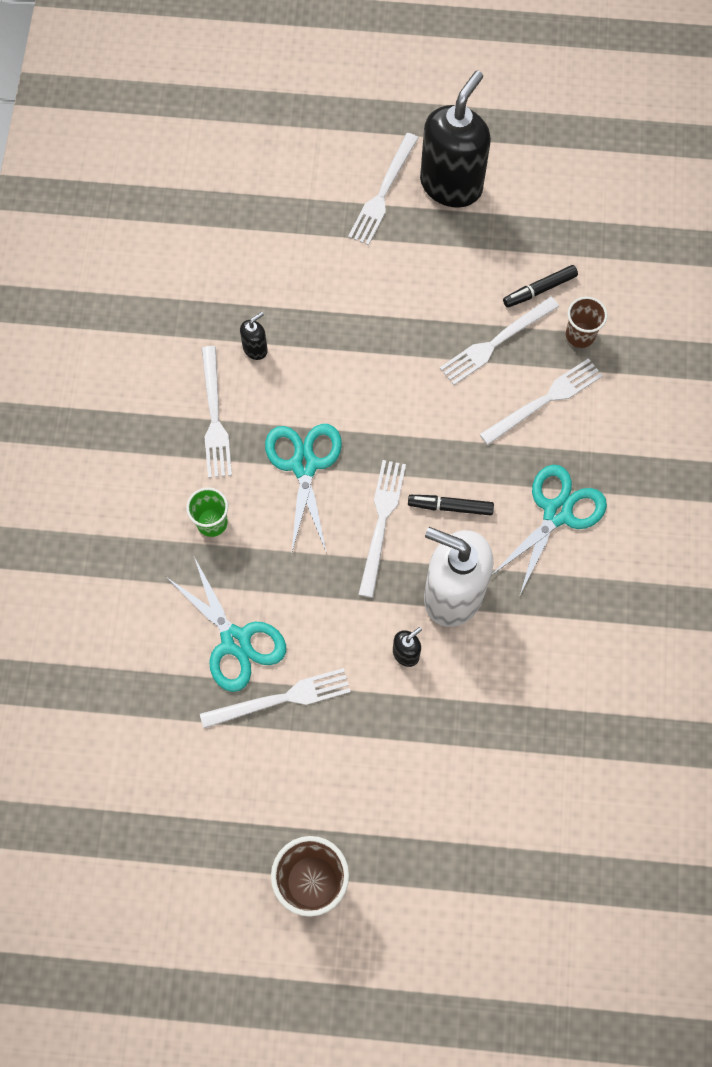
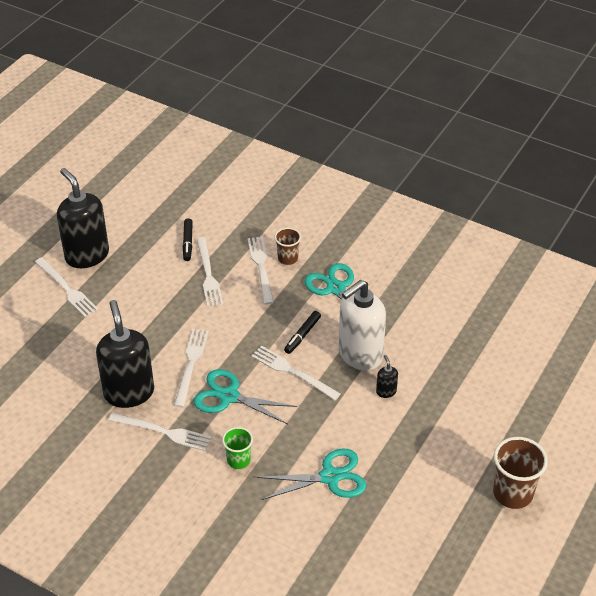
camera: 65 degrees left, 25 degrees down
white fork [200,668,351,728] -> white fork moved to [174,329,209,407]
black soap dispenser [240,312,268,360] -> black soap dispenser [96,300,154,408], size x2.44
brown cup [566,297,607,348] -> brown cup moved to [274,228,301,265]

